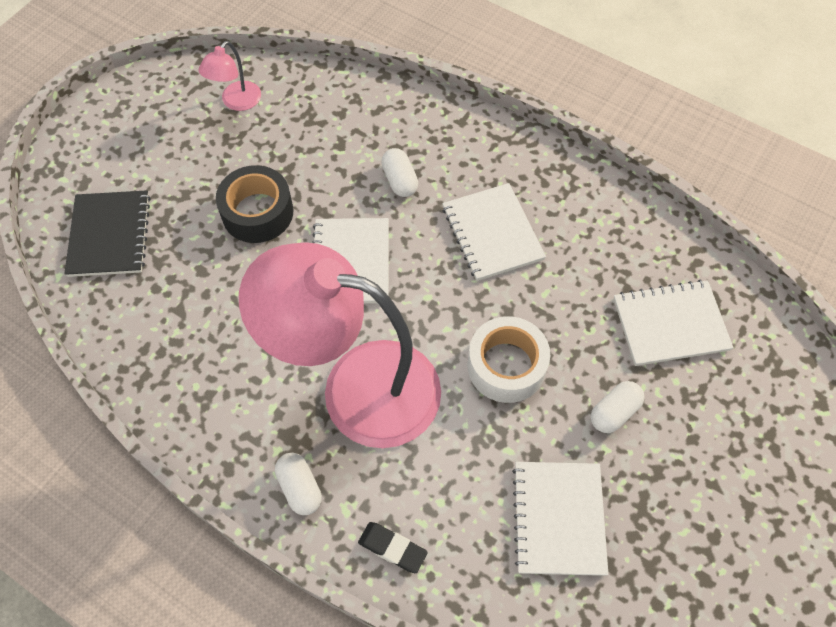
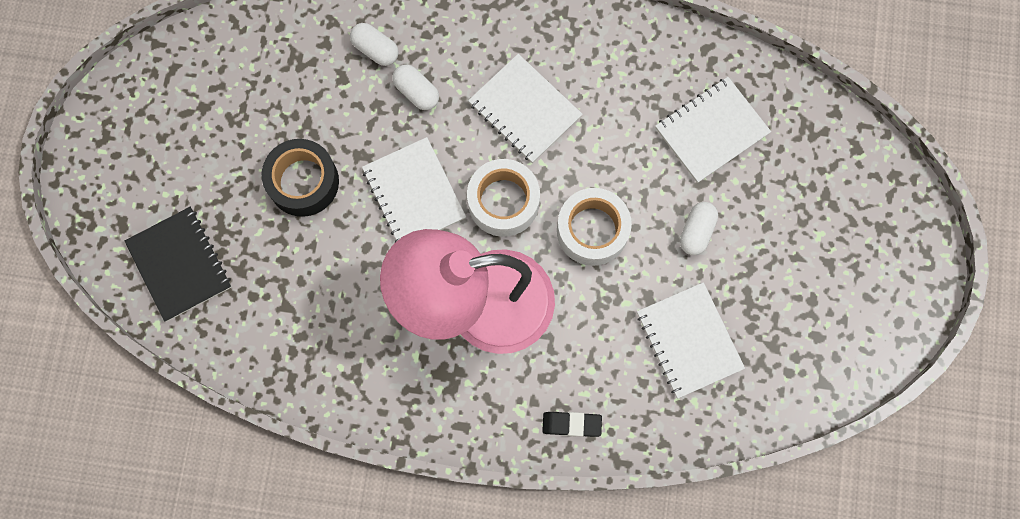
camera: 25 degrees left, 15 degrees up
pink lamp [198,41,261,111] -> none
white capsule [275,453,322,515] -> white capsule moved to [350,23,399,66]
none -> white tape [467,159,540,237]

